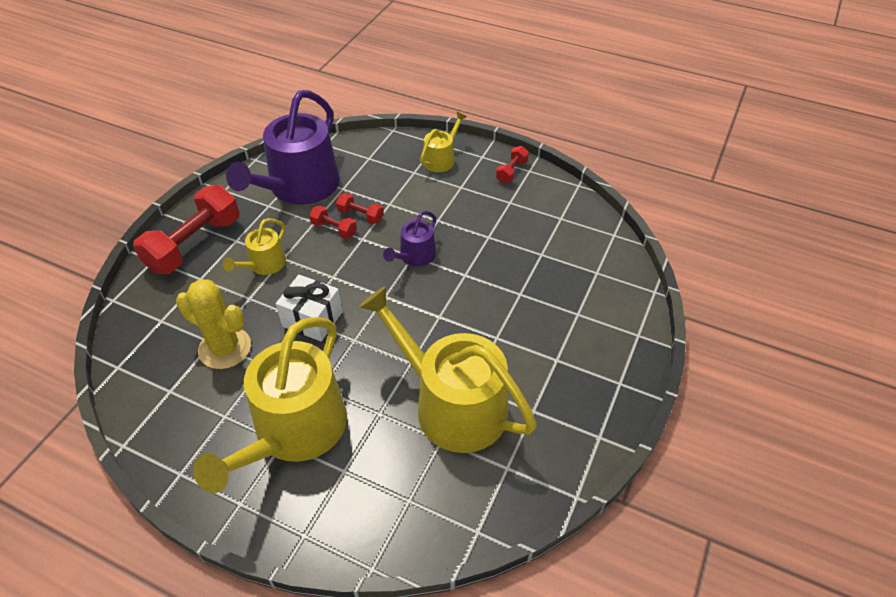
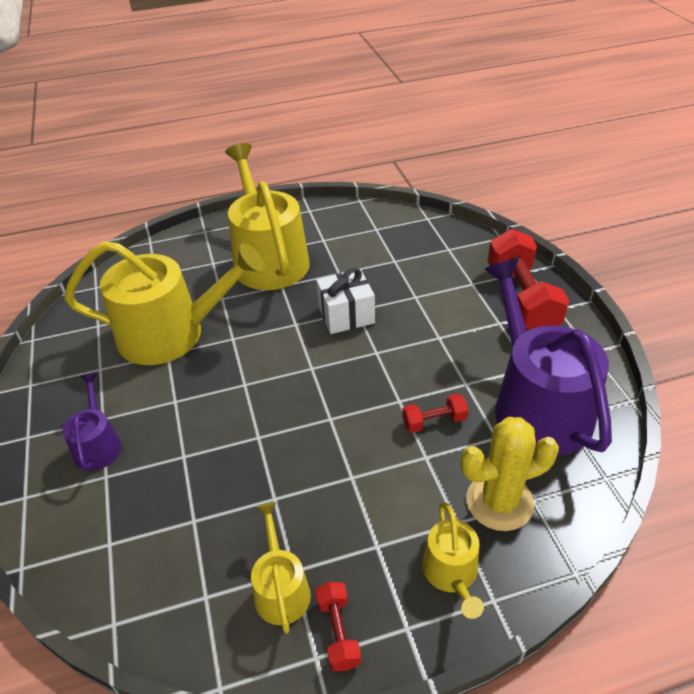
camera: 140 degrees right, 5 degrees down
yellow cactus [176,279,251,369] -> yellow cactus moved to [460,417,559,531]
yellow watering can [223,218,286,275] -> yellow watering can moved to [251,502,311,634]
red dumbbell [309,206,357,239] -> none
purple watering can [383,211,437,267] -> purple watering can moved to [63,374,121,471]

